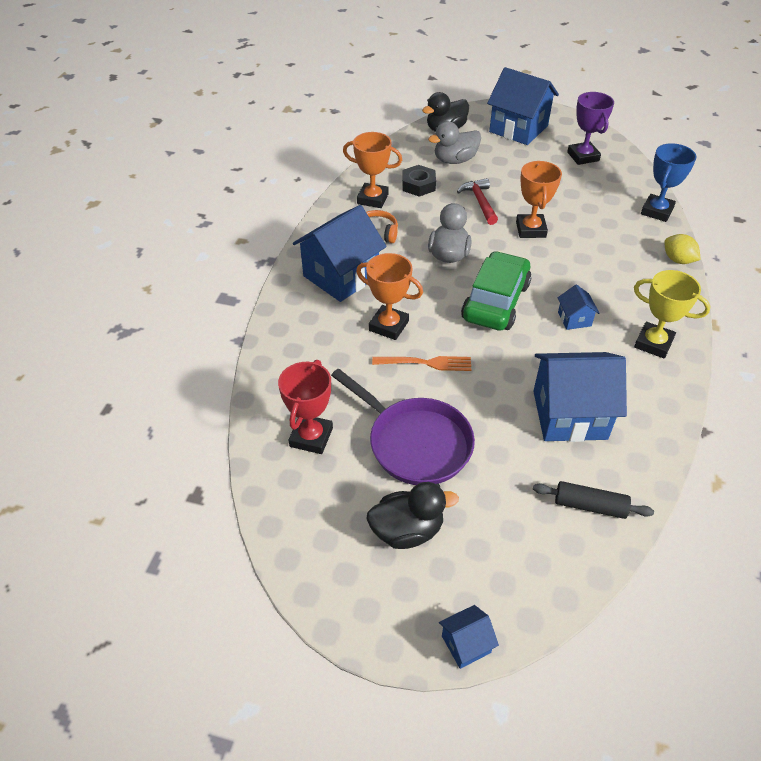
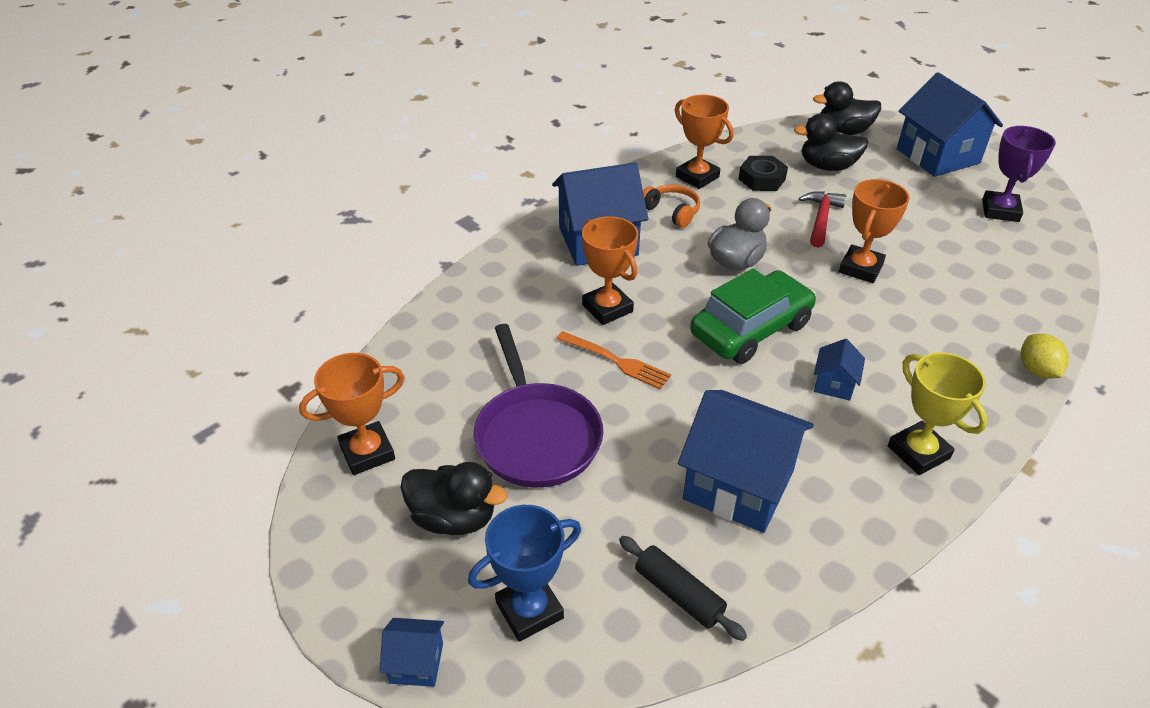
camera: 30 degrees right, 5 degrees down
red trophy [278,360,333,454] -> none
grey duck [428,121,481,164] -> black duck [794,113,868,171]
blue trophy [641,143,697,222] -> blue trophy moved to [468,505,581,642]
none -> orange trophy [299,353,404,475]

